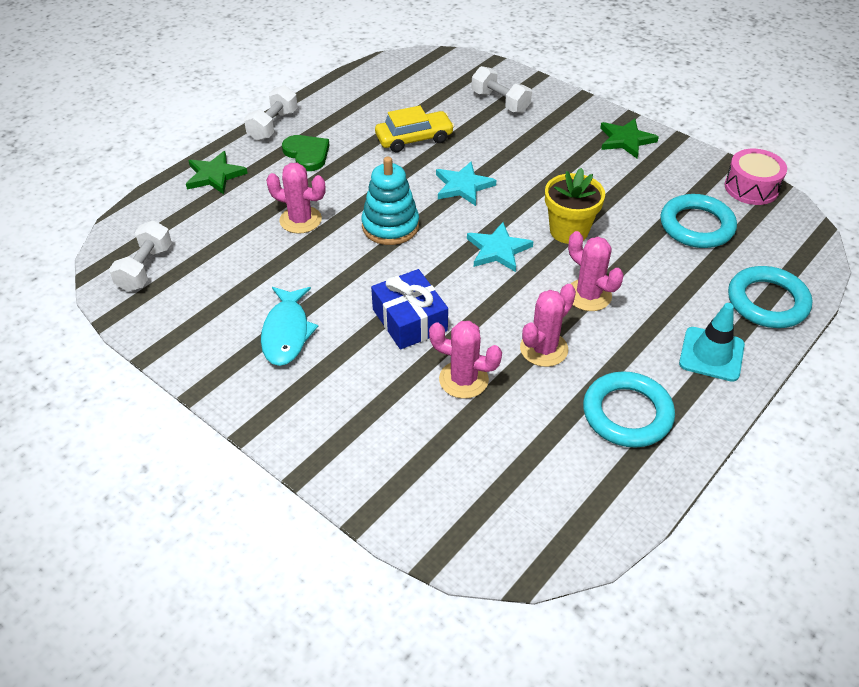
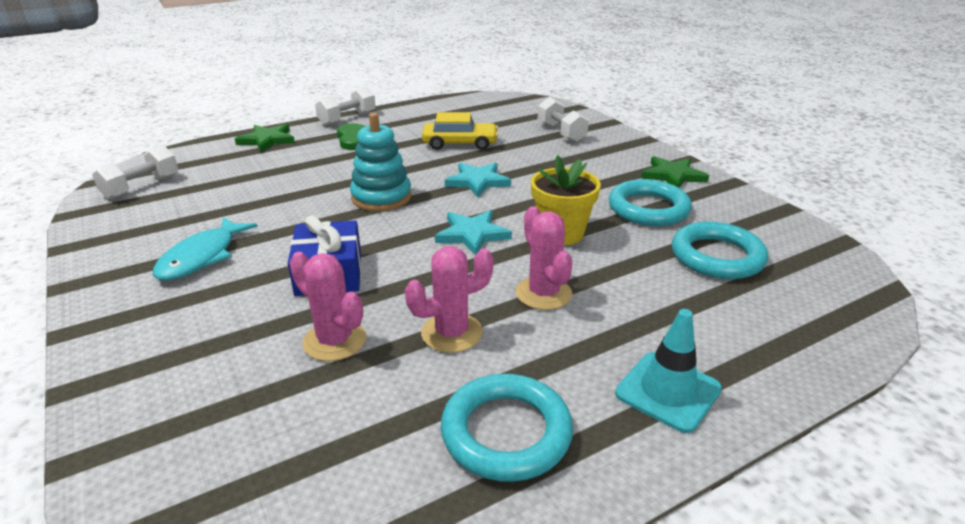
camera: 20 degrees right, 15 degrees down
pink cactus [266,163,326,234] -> none
pink drum [725,149,787,205] -> none
turquoise ring [728,266,812,328] -> turquoise ring moved to [609,179,692,226]

